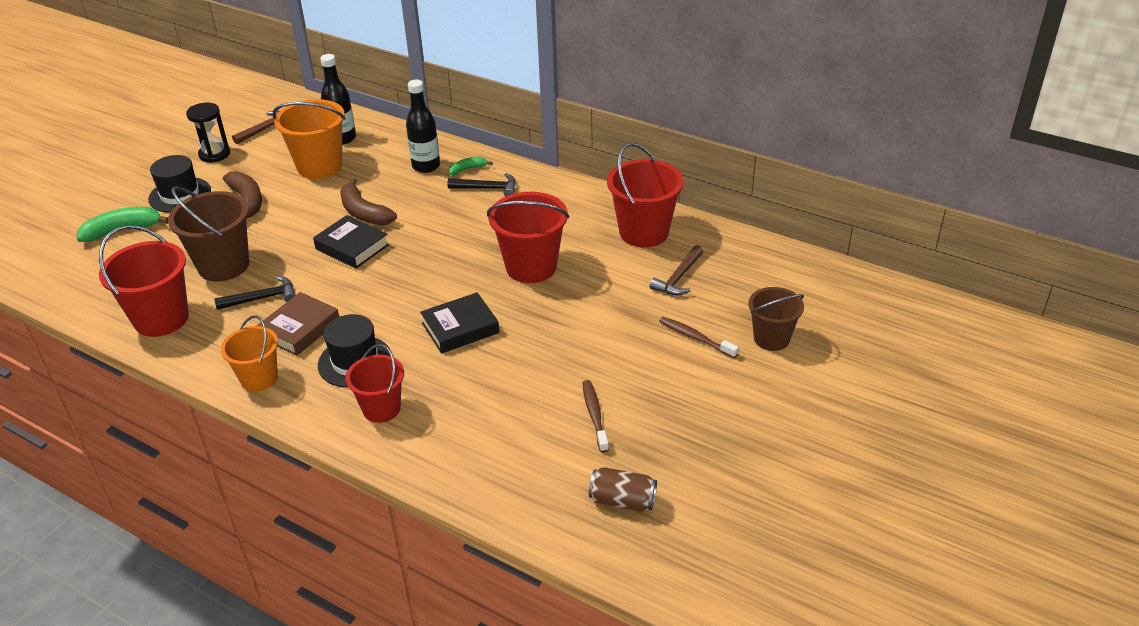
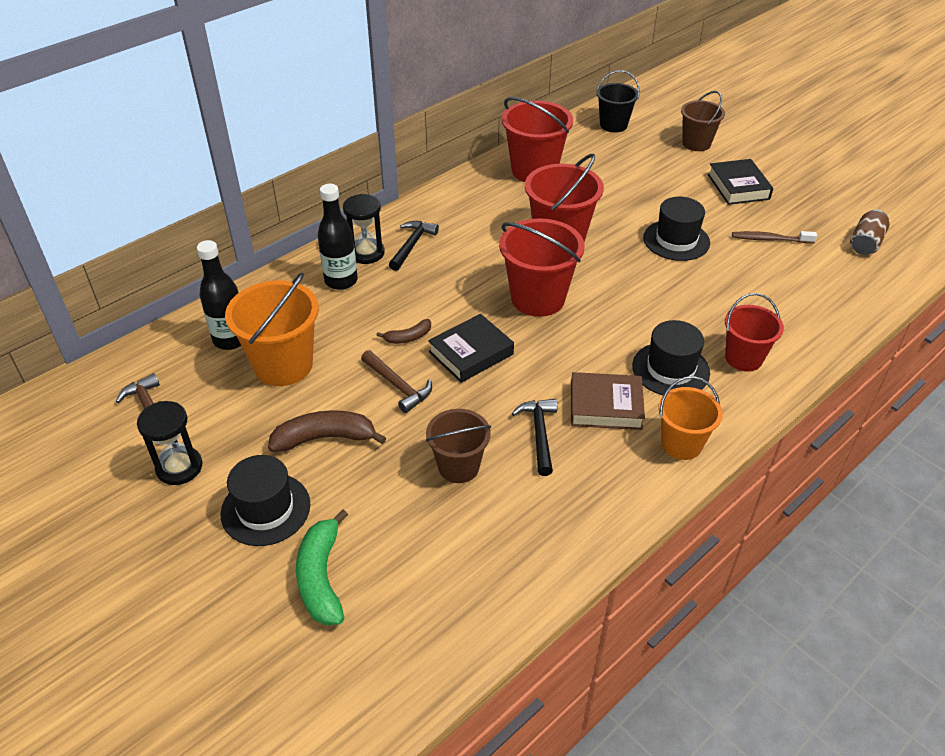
camera: 75 degrees left, 5 degrees up
red bucket [99,225,189,337] -> red bucket moved to [499,218,584,317]
brown bucket [168,186,249,282] -> brown bucket [426,409,491,483], size x0.64
brown book [257,292,339,356] -> brown book turned 45 degrees counterclockwise [571,372,645,430]
brown banana [340,178,397,225] -> brown banana [376,319,431,344], size x0.55
black book [420,292,499,354] -> black book moved to [708,159,773,205]
green banana [448,157,493,175] -> black hourglass [343,194,385,264]
brown hammer [649,245,703,295] -> brown hammer moved to [361,350,432,413]
brown toothbrush [659,317,739,358] -> none
none -> black bucket [596,70,640,132]
none -> black hat [643,197,710,261]

